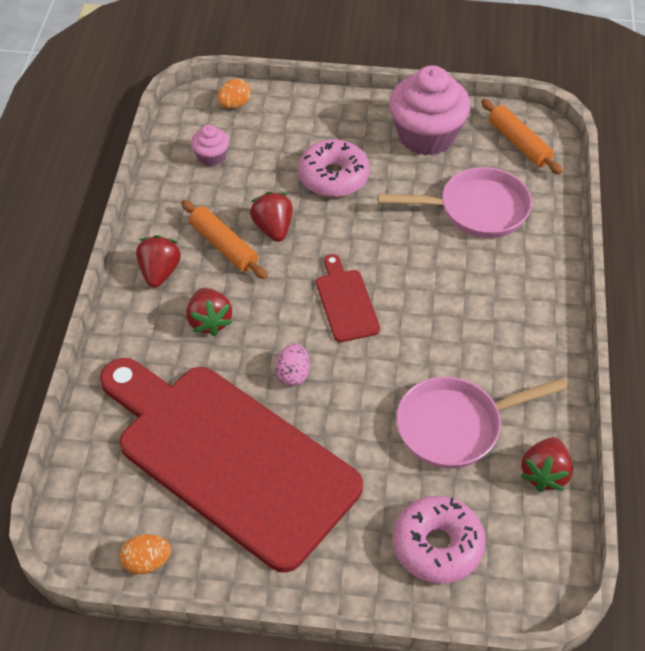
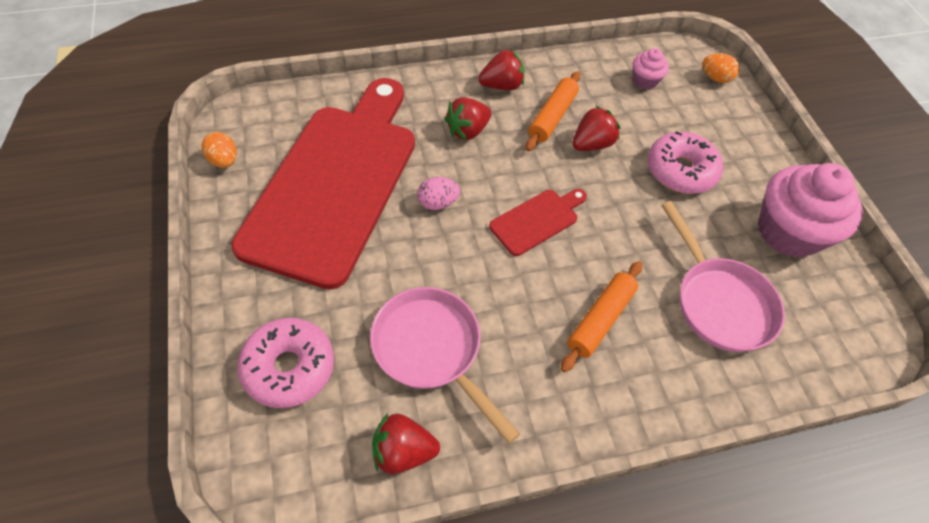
camera: 65 degrees right, 5 degrees up
orange rolling pin [481,99,563,175] -> orange rolling pin moved to [561,261,642,372]

